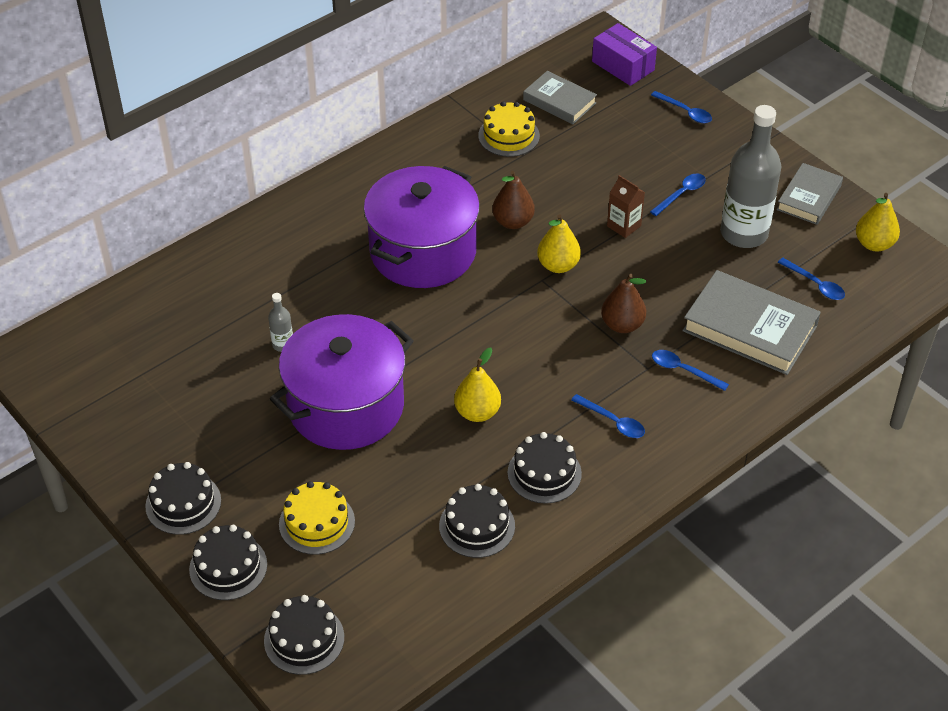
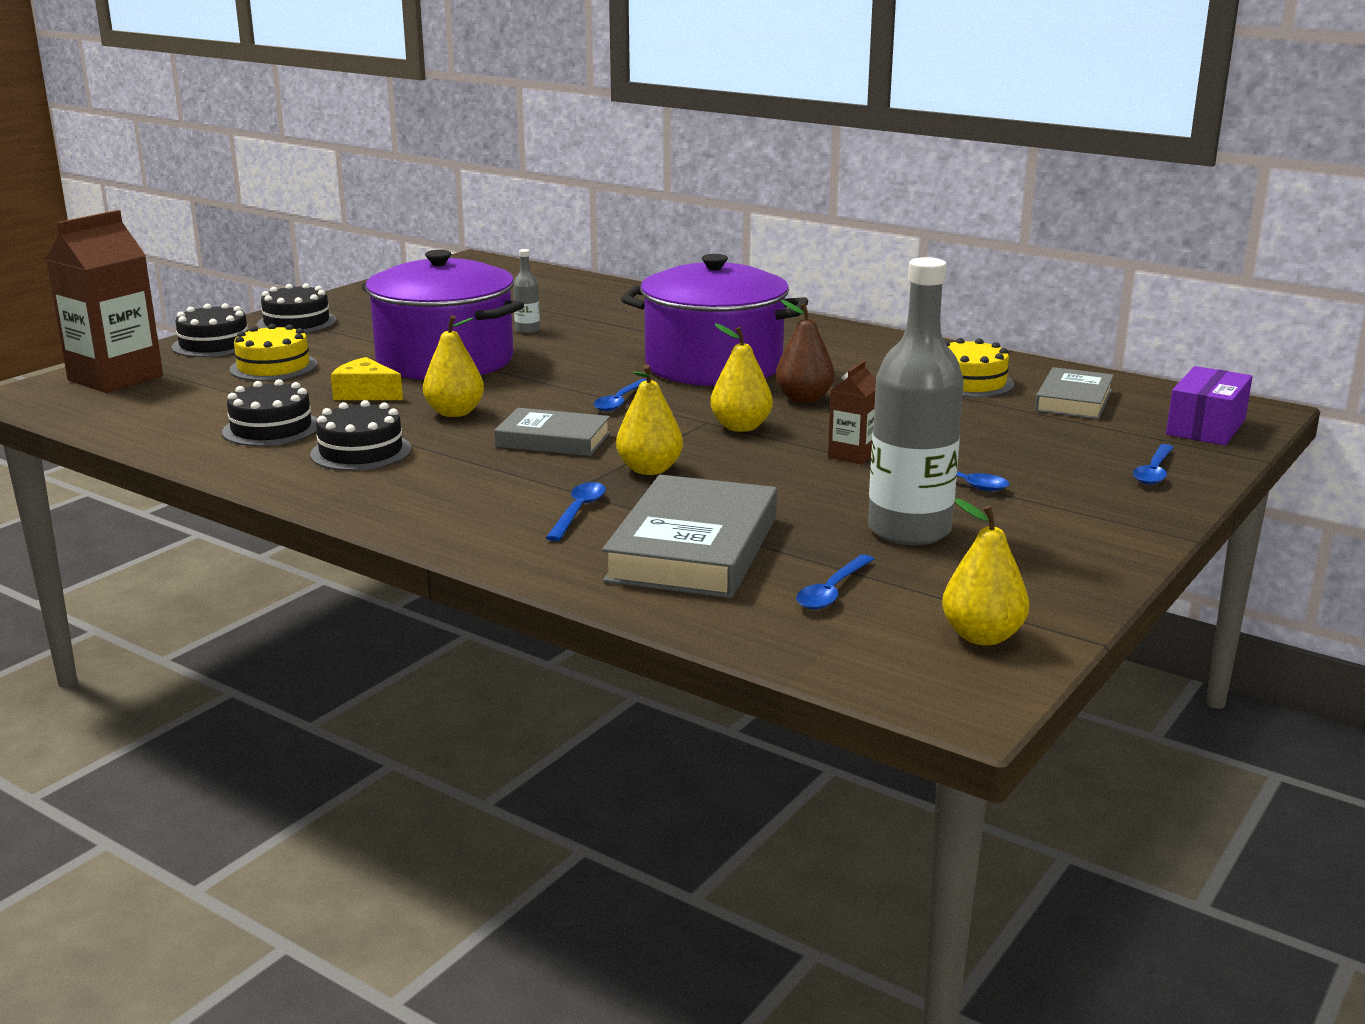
camera: 75 degrees right, 25 degrees down
black cake [264,595,344,675] -> brown carton [46,210,163,393]
blue spoon [571,394,645,438] -> blue spoon moved to [593,379,647,412]
brown pear [601,274,646,333] -> yellow pear [616,364,683,475]
grey book [777,163,843,225] -> grey book moved to [494,408,610,456]
none -> yellow cheese [331,357,403,400]

